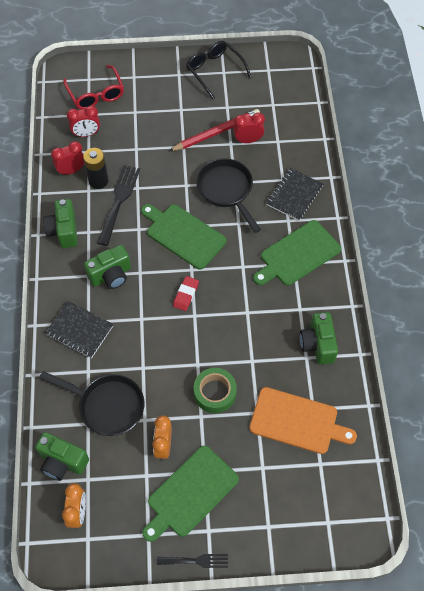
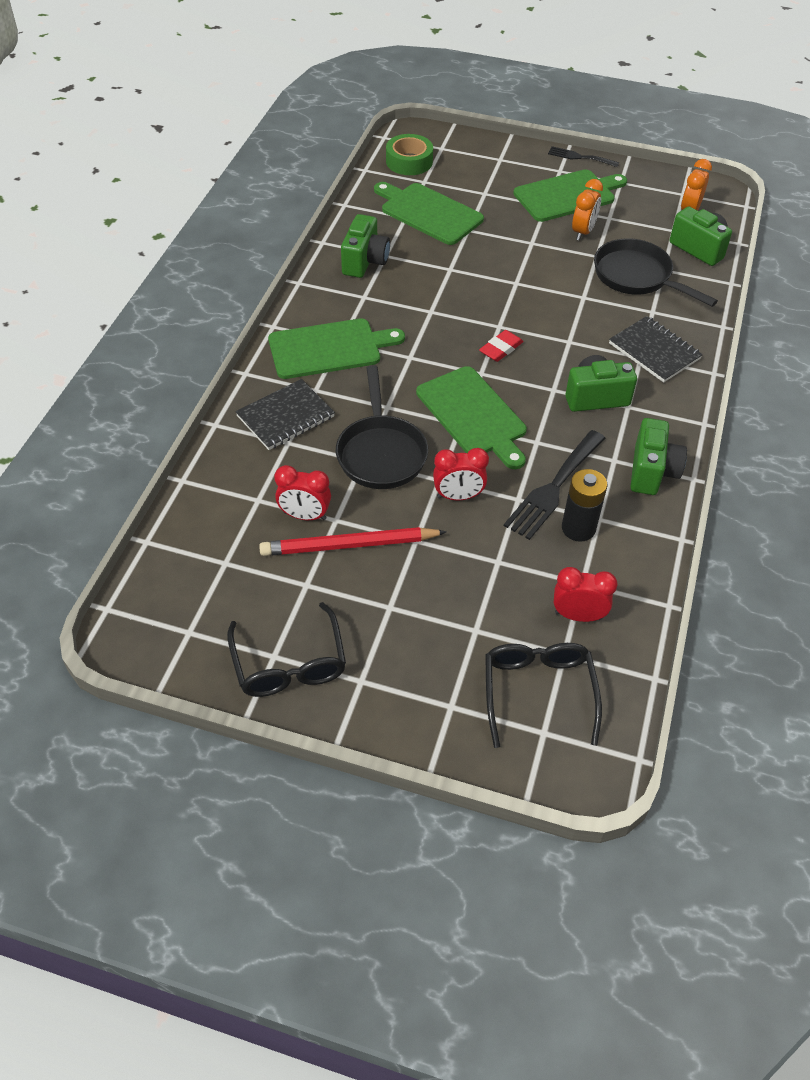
camera: 160 degrees left, 10 degrees down
red clock [51,141,84,176] -> red clock moved to [433,448,489,500]
red glasses [63,65,124,110] -> black glasses [485,643,602,748]
green tape [194,368,237,413] -> green tape moved to [386,134,433,175]
orange cutting board [249,387,357,454] -> green cutting board [374,182,484,245]

